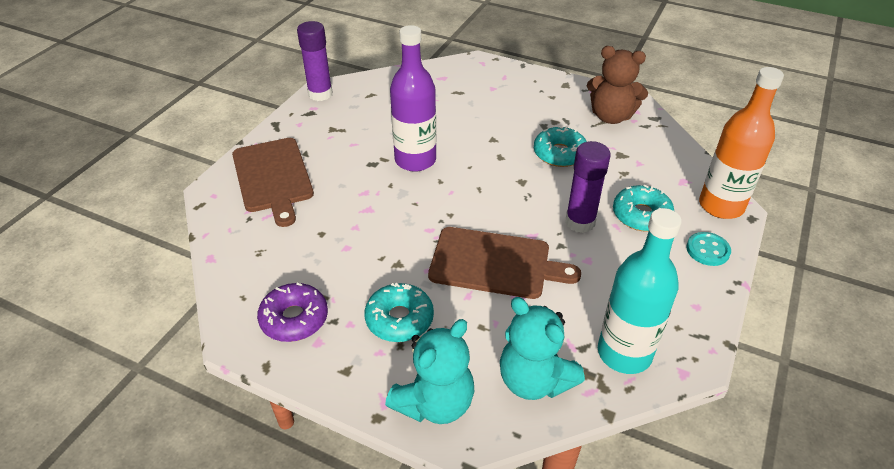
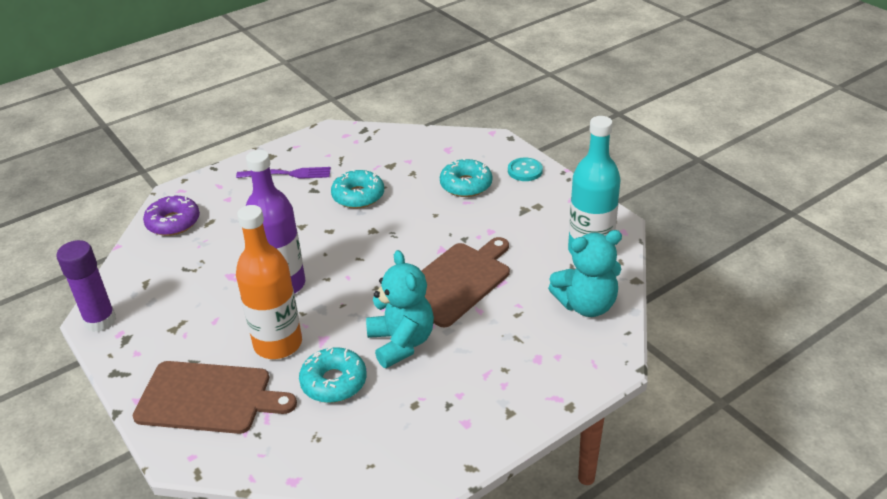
camera: 60 degrees left, 5 degrees down
purple donut [257,283,328,342] -> purple donut moved to [143,195,200,236]
turquoise donut [364,283,434,342] -> turquoise donut moved to [299,347,367,403]
turquoise teddy bear [385,319,474,424] -> turquoise teddy bear moved to [366,250,434,368]
purple glue stick [565,141,611,233] -> none
brown teddy bear [587,46,648,124] -> none
orange bottle [699,67,784,219] -> orange bottle moved to [236,205,302,359]
none -> purple fork [236,167,331,179]

